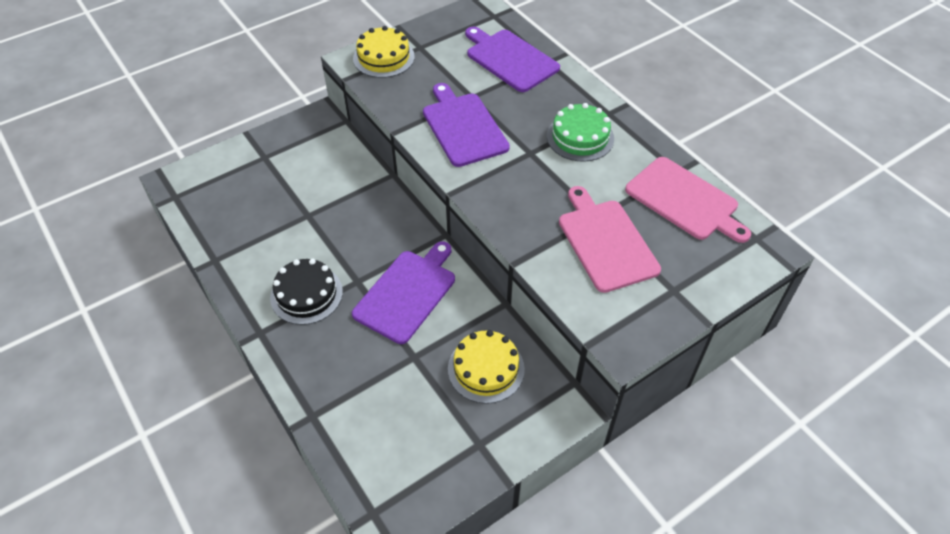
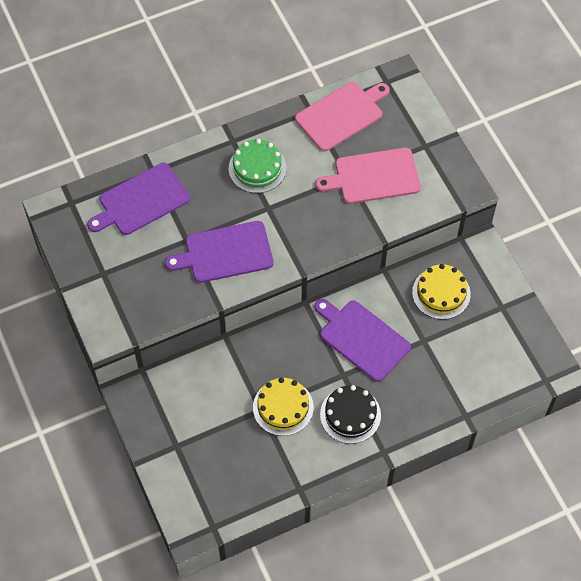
camera: 80 degrees left, 10 degrees up
yellow cake [353,26,415,78] -> yellow cake moved to [253,378,314,436]

